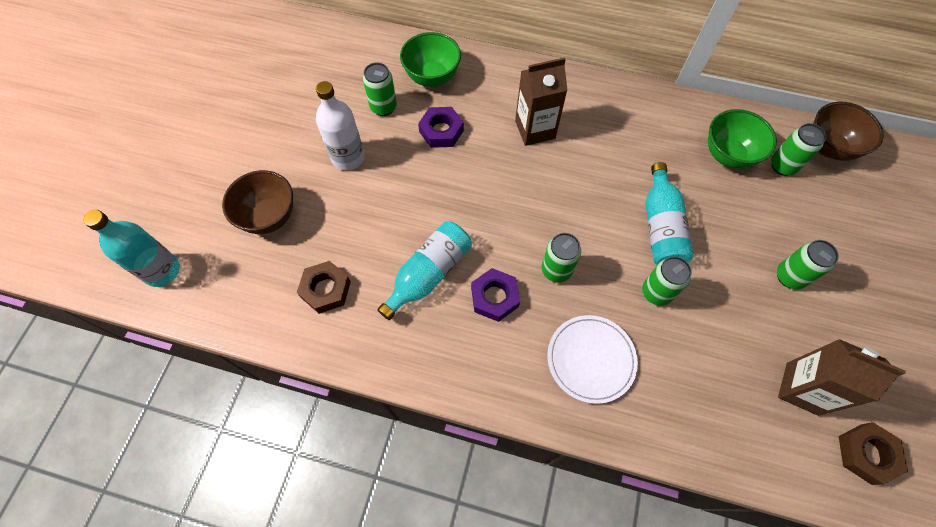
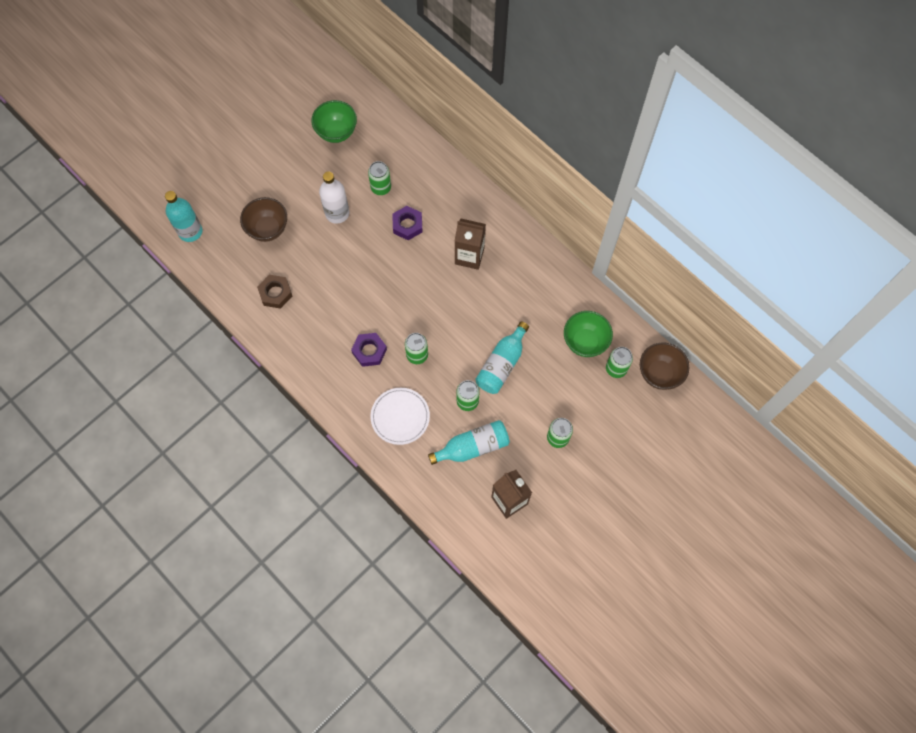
camera: 30 degrees right, 5 degrees up
turquoise bottle [377,221,472,320] -> turquoise bottle moved to [428,420,510,465]
green bowl [400,32,461,87] -> green bowl moved to [311,100,357,143]
brown nut [839,422,908,485] -> none

